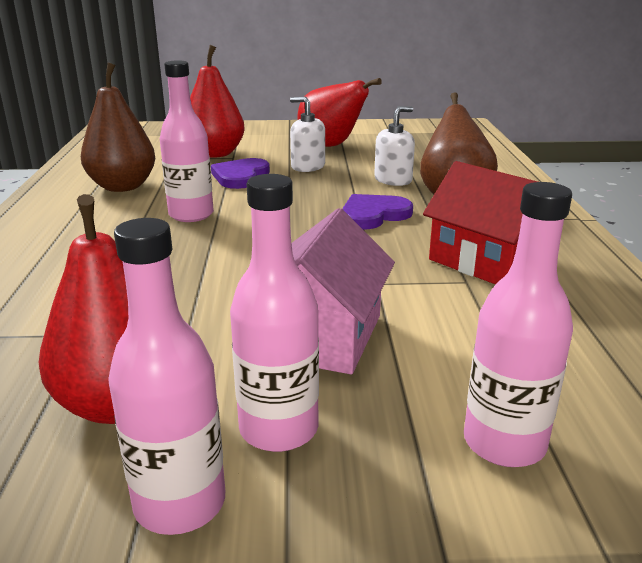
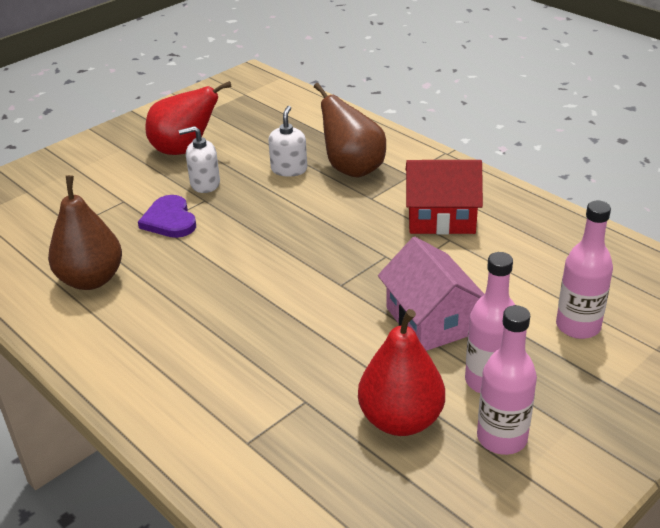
camera: 40 degrees left, 10 degrees up
pink bottle [160,60,214,222] -> none
red pear [190,45,245,158] -> none
purple heart [342,194,413,230] -> none

